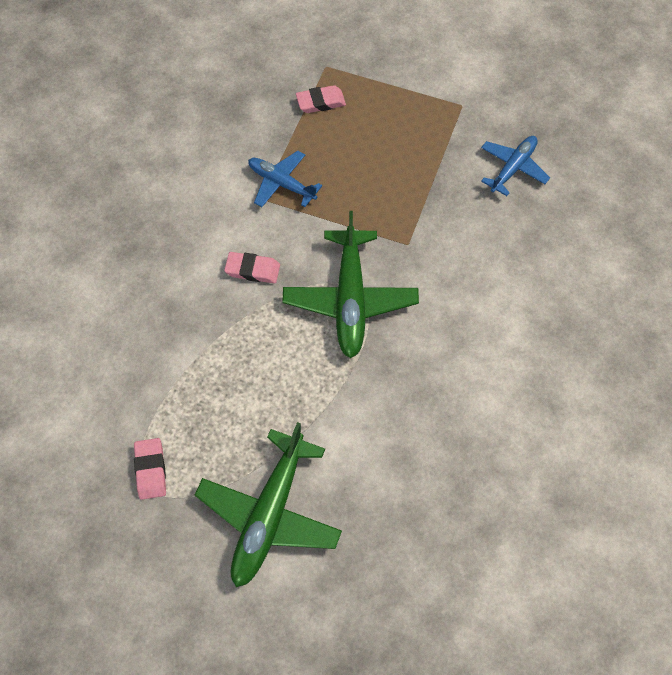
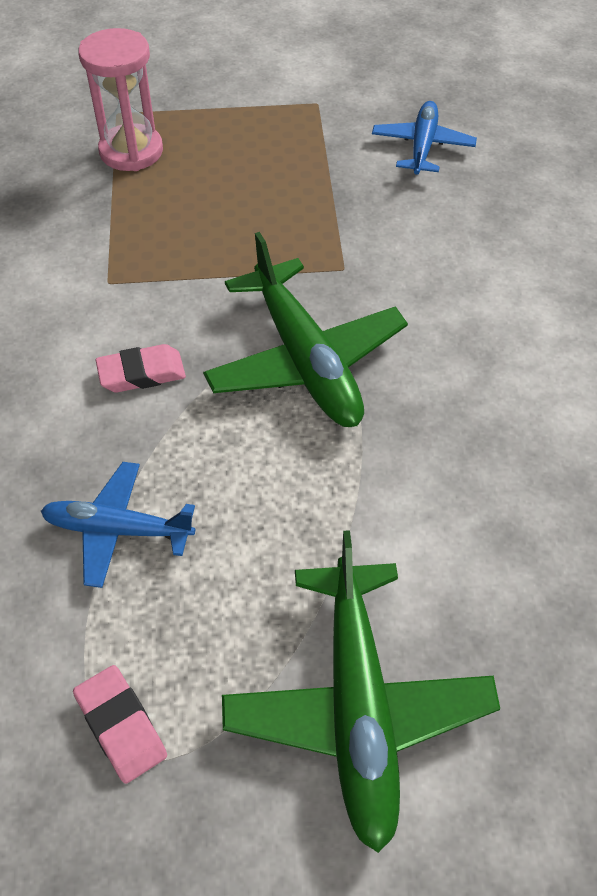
camera: 25 degrees left, 10 degrees down
blue plane [248,151,322,207] -> blue plane moved to [41,462,195,588]
pink eraser [296,85,346,113] -> pink hourglass [78,28,163,171]

